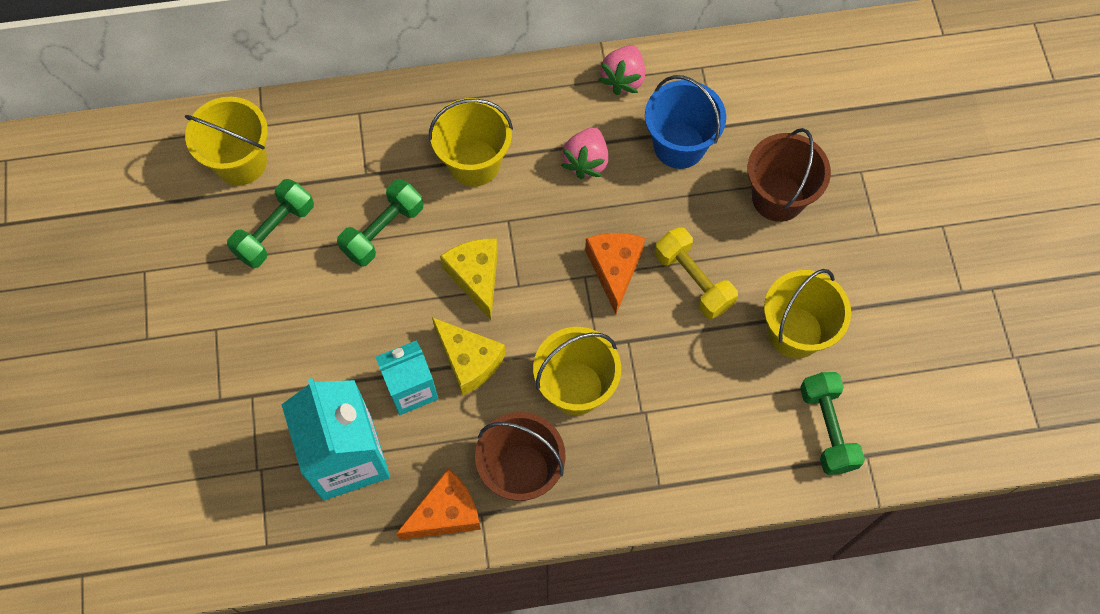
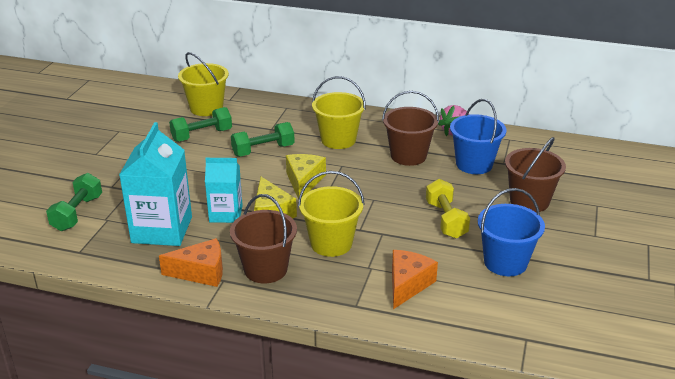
camera: 25 degrees right, 35 degrees down
pink strawberry [561,127,608,179] -> brown bucket [382,91,439,166]
orange cheese [585,233,645,314] -> orange cheese moved to [392,250,438,309]
yellow bucket [764,269,851,359] -> blue bucket [478,188,545,276]
green dumbbell [800,372,865,475] -> green dumbbell moved to [46,173,102,231]

